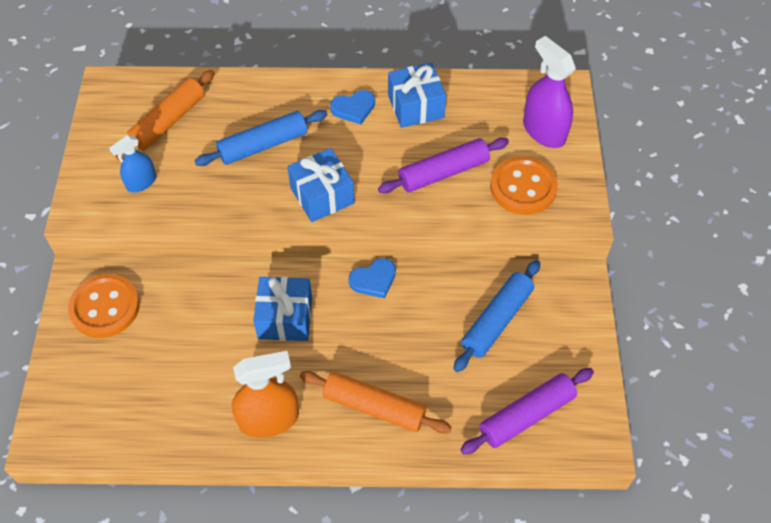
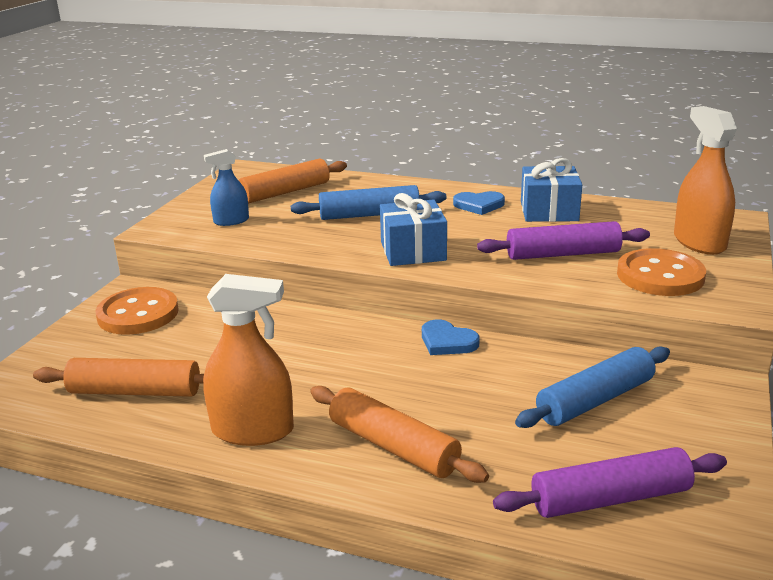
camera: 20 degrees right, 30 degrees down
blue gift [253,277,312,341] -> none
blue heart [348,258,396,298] -> blue heart turned 45 degrees clockwise [422,319,479,355]
purple spray bottle [523,36,576,148] -> orange spray bottle [674,106,737,255]
none -> orange rolling pin [33,358,204,397]

